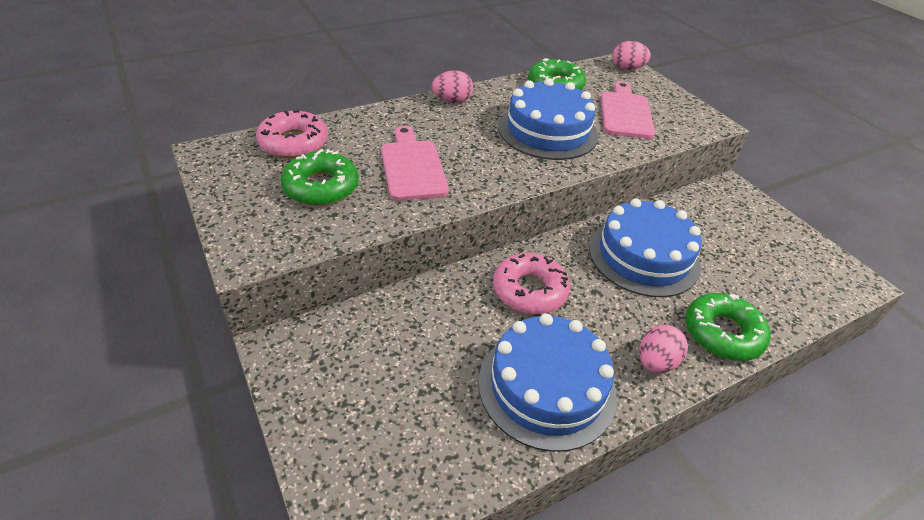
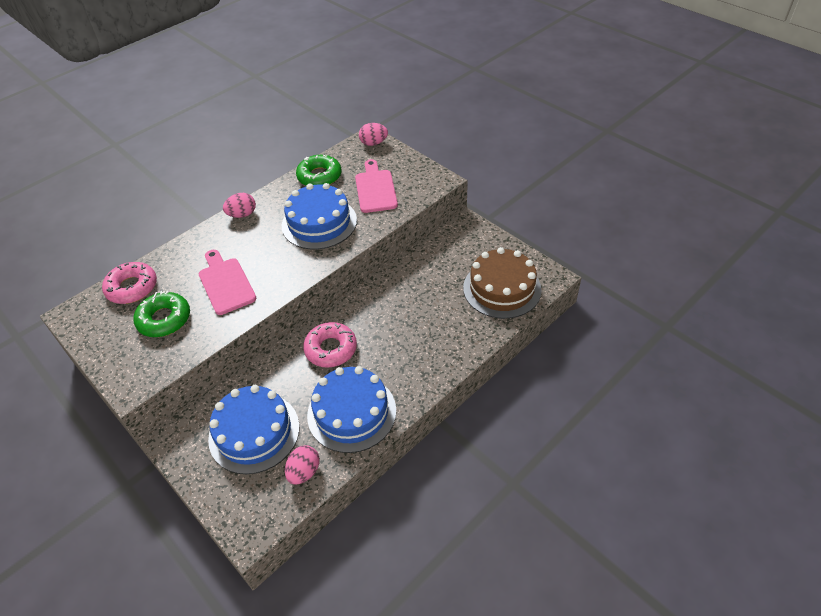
camera: 10 degrees left, 5 degrees up
blue cake [589,198,702,297] -> blue cake moved to [208,385,299,474]
pink egg [639,325,688,373] -> pink egg moved to [285,445,320,485]
green donut [686,293,771,361] -> none
none -> brown cake [463,247,541,319]

